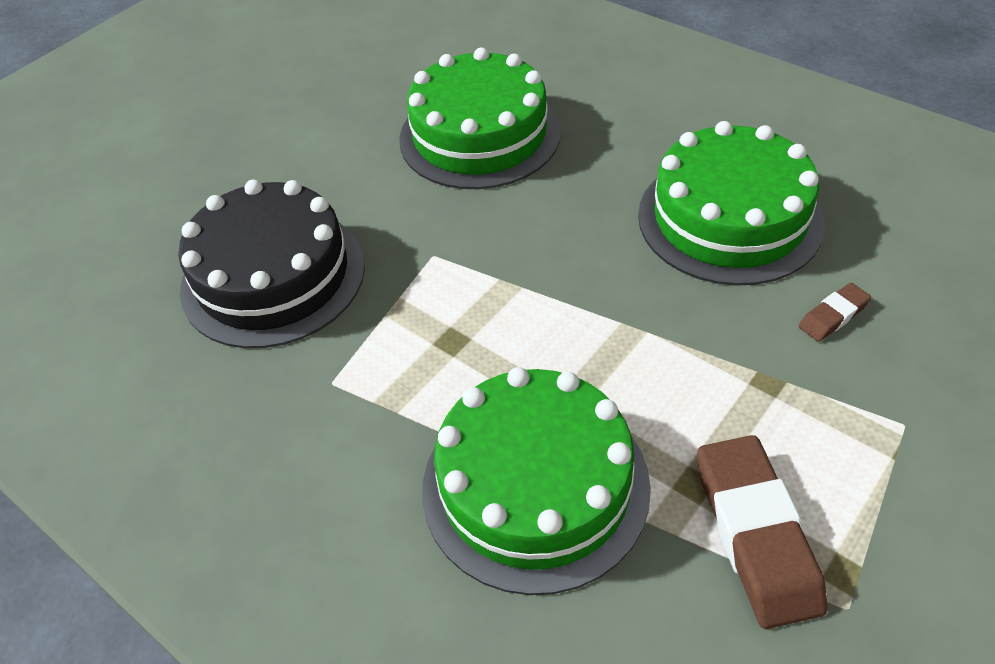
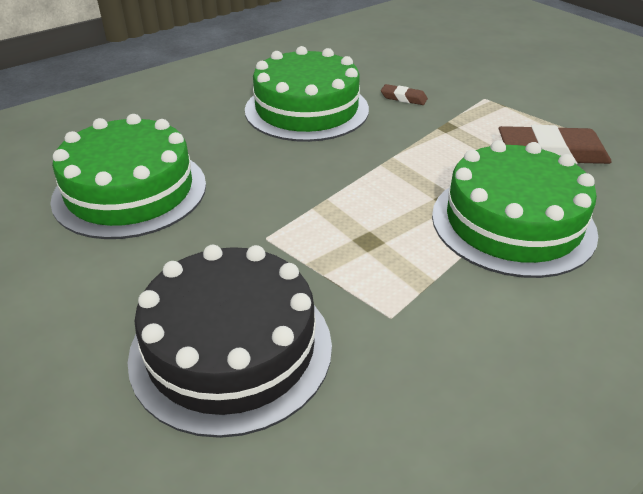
camera: 80 degrees left, 10 degrees down
brown eraser [798,283,871,342] -> brown eraser turned 45 degrees counterclockwise [381,84,428,105]

